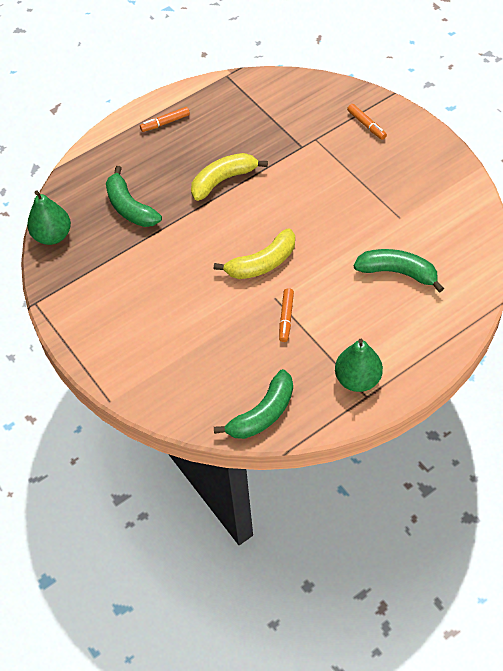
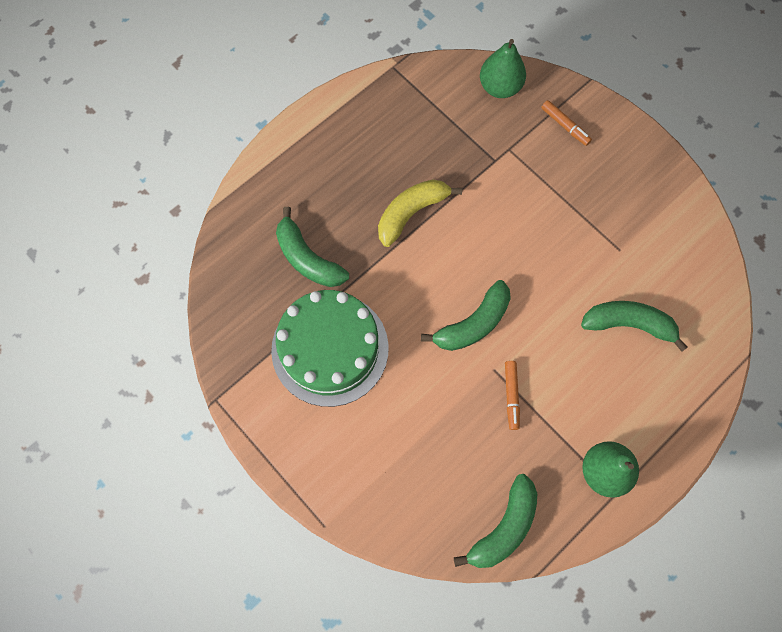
camera: 10 degrees left, 15 degrees up
green pear [27,191,71,245] -> green pear moved to [480,39,526,98]
orange marker [140,107,190,132] -> none
yellow banana [214,229,295,279] -> green banana [421,280,511,351]
none -> green cake [271,290,388,407]

